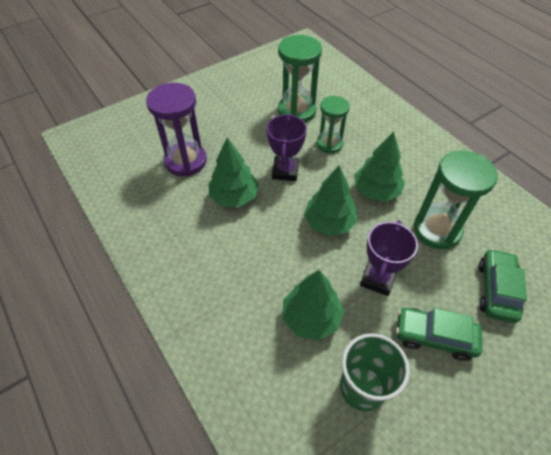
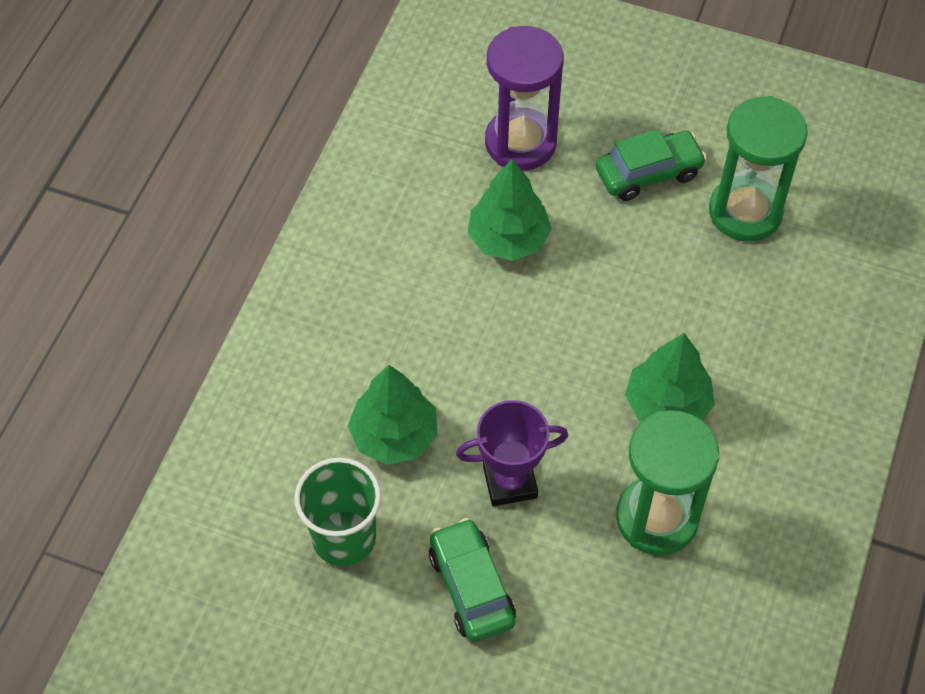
camera: 55 degrees right, 5 degrees up
purple trophy [267,114,307,181] -> none
green tree [304,165,358,236] -> none
green hourglass [317,96,350,154] -> none
green car [479,248,527,323] -> green car moved to [596,129,707,201]

